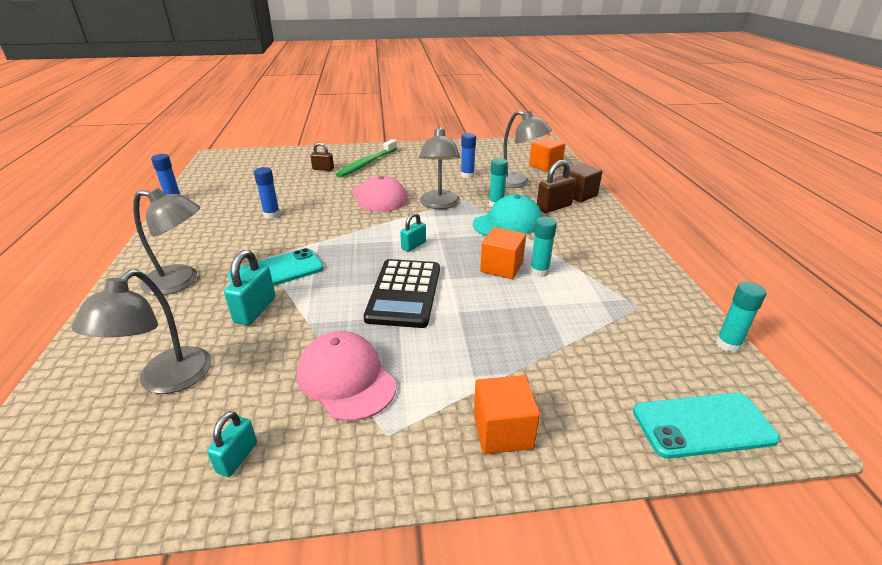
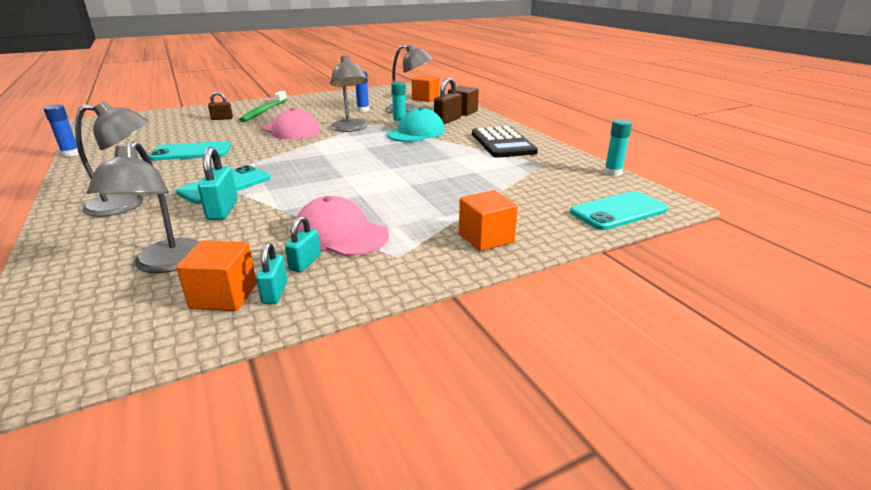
camera: 20 degrees left, 5 degrees down
blue glue stick [254,167,280,219] -> turquoise phone [149,141,231,160]
black calculator [364,259,440,328] -> black calculator moved to [472,126,538,158]
turquoise padlock [400,212,426,252] -> turquoise padlock moved to [285,216,321,272]
orange cube [480,227,526,279] -> orange cube moved to [176,240,257,311]
turquoise glue stick [530,217,557,277] -> none

